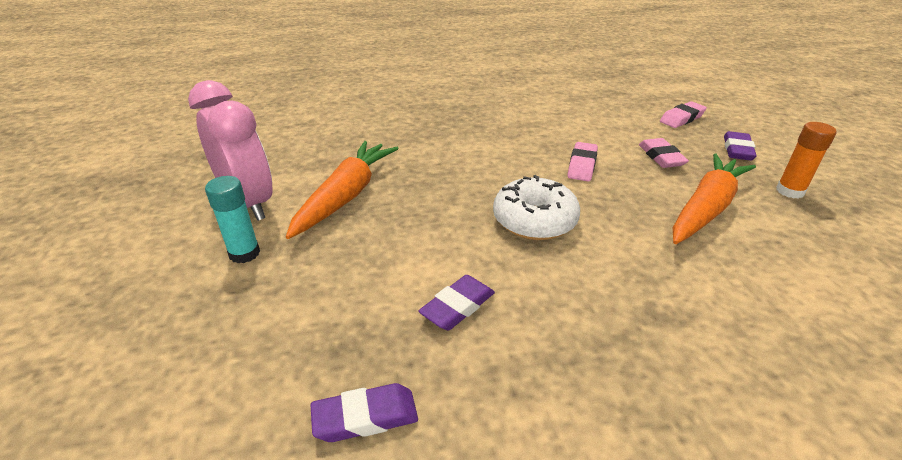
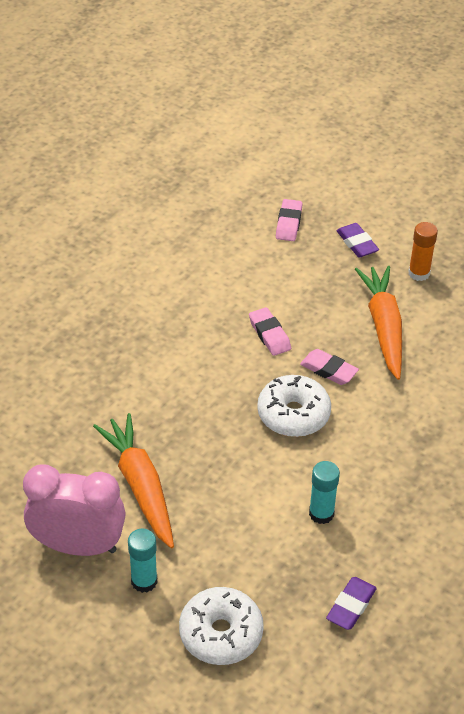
camera: 45 degrees left, 10 degrees up
purple eraser [418,275,495,330] -> turquoise glue stick [309,461,340,524]
pink eraser [639,138,689,168] -> pink eraser moved to [300,349,359,385]
none -> white donut [179,587,264,665]

